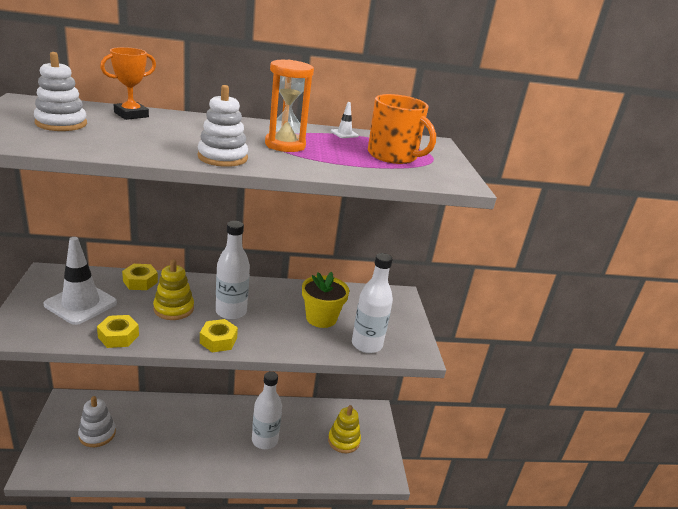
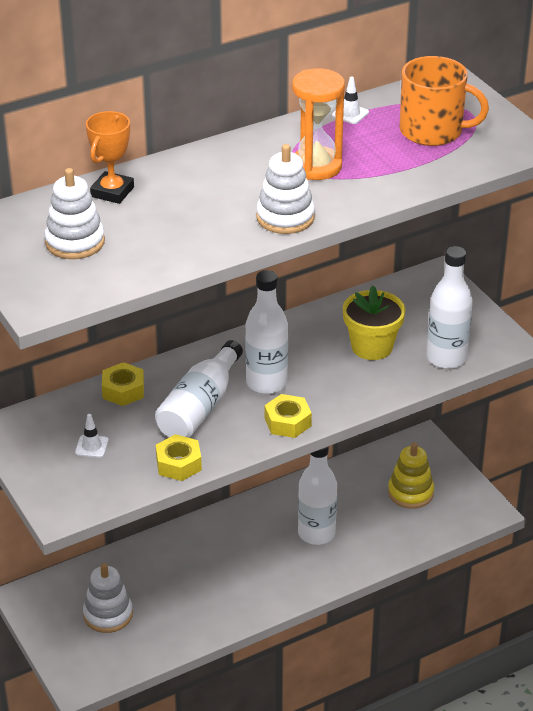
camera: 20 degrees left, 10 degrees up
white traffic cone [44,237,117,325] -> white traffic cone [75,414,109,458], size x0.42
yellow stacking toy [153,260,194,320] -> white bottle [155,340,243,438]

